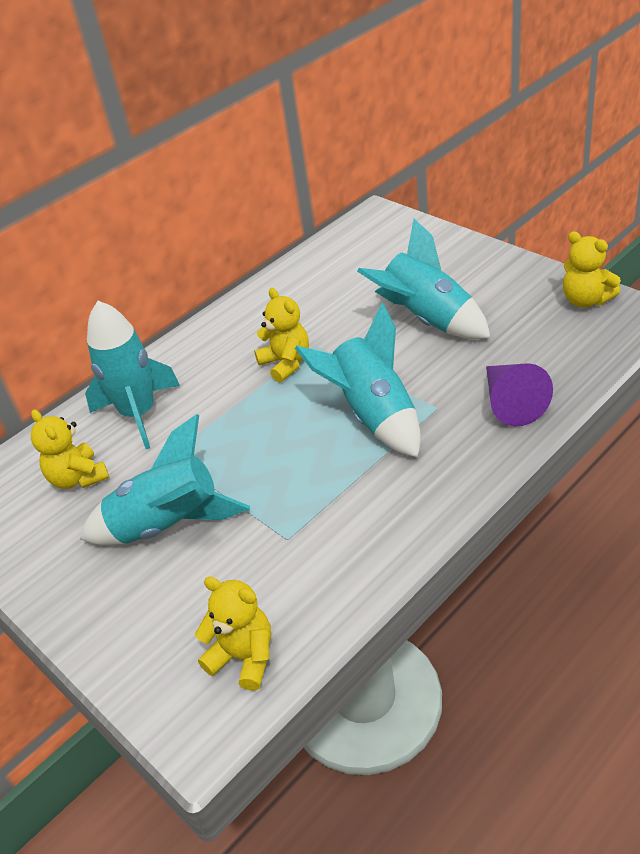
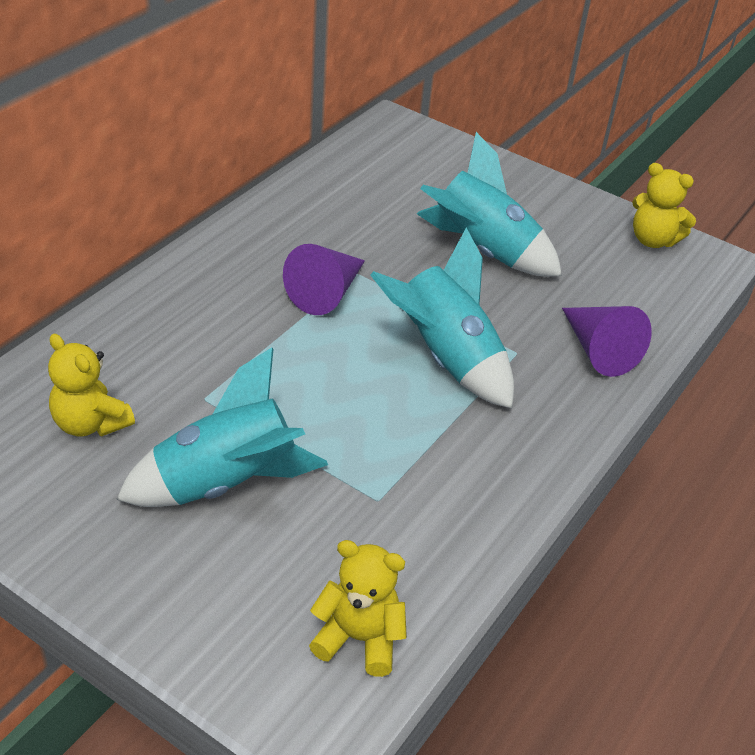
camera: 20 degrees left, 0 degrees up
turquoise rocket [85,301,180,449] -> none
yellow teddy bear [254,288,309,383] -> purple cone [283,244,365,315]

